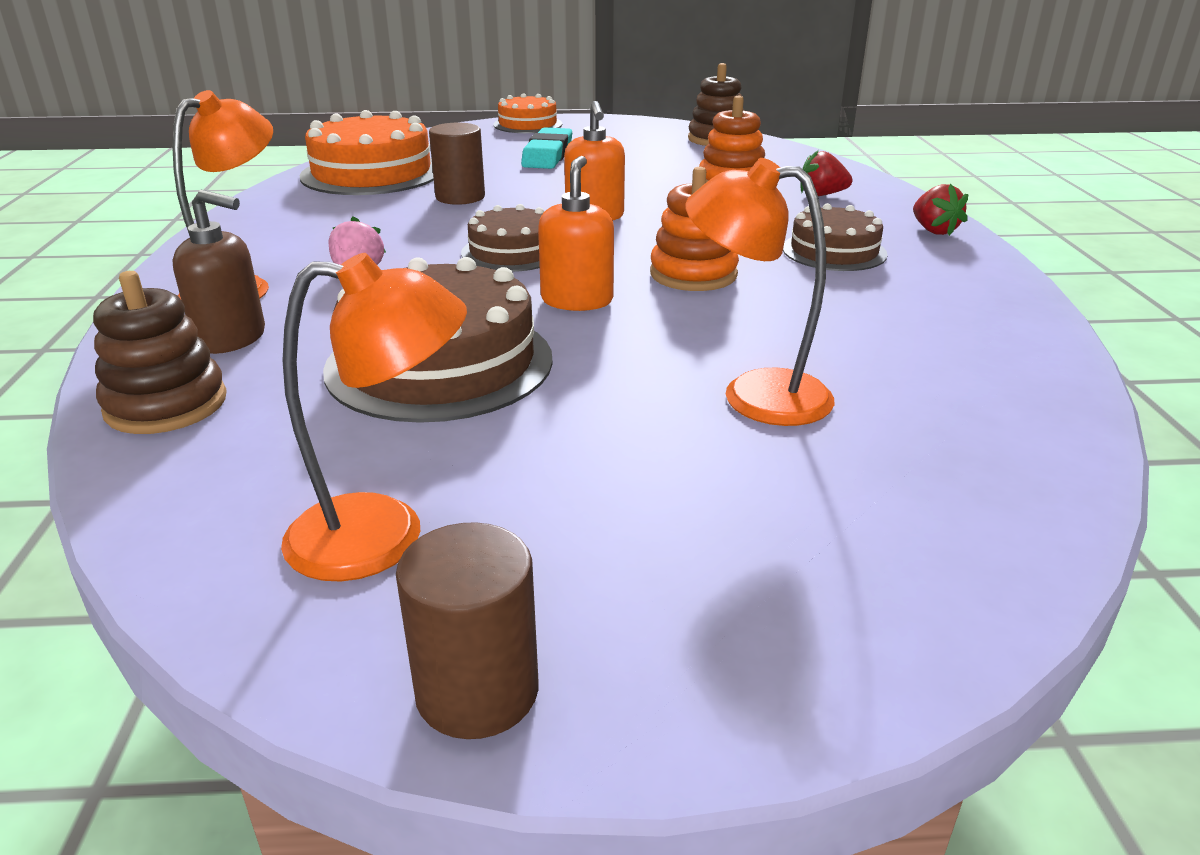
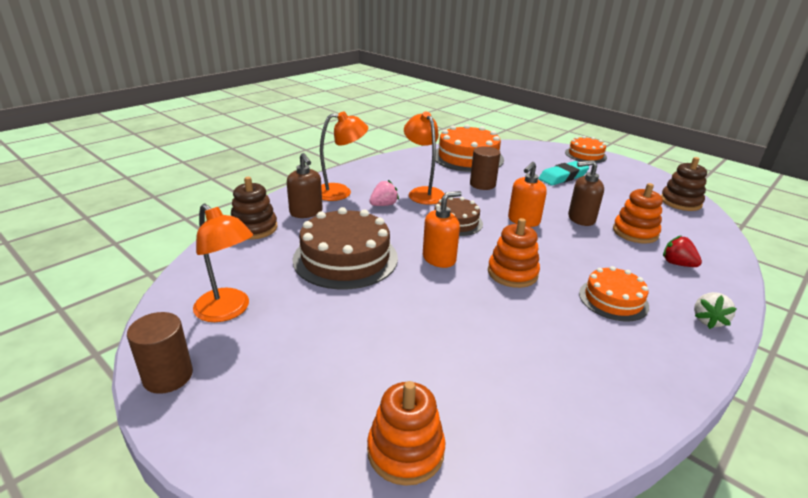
camera: 45 degrees right, 0 degrees up
orange lamp [685,158,834,426] -> orange lamp moved to [404,112,444,205]
brown cake [783,203,888,271] -> orange cake [579,266,649,321]
red strawberry [913,183,968,236] -> white strawberry [694,292,737,329]
none -> orange stacking toy [367,381,446,486]
none -> brown soap dispenser [568,160,604,226]

